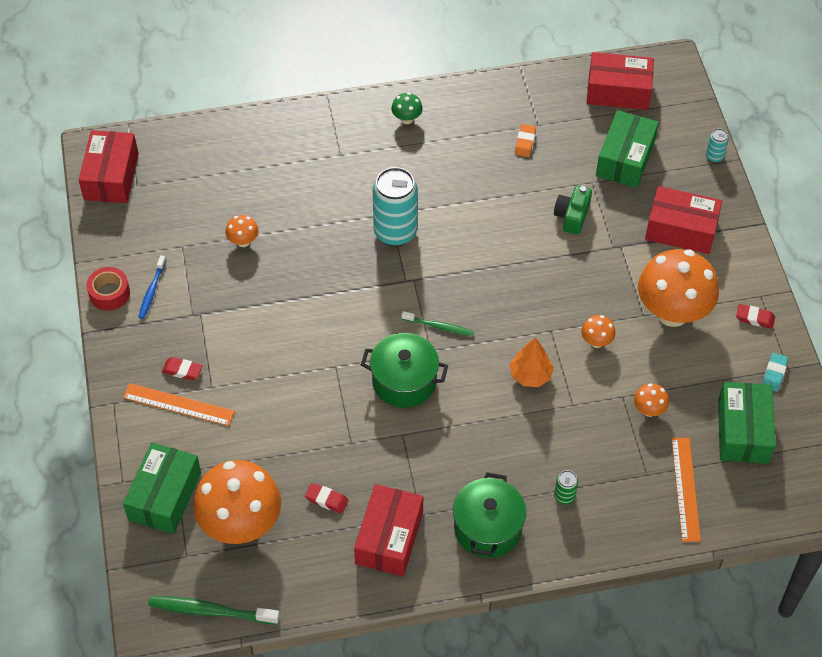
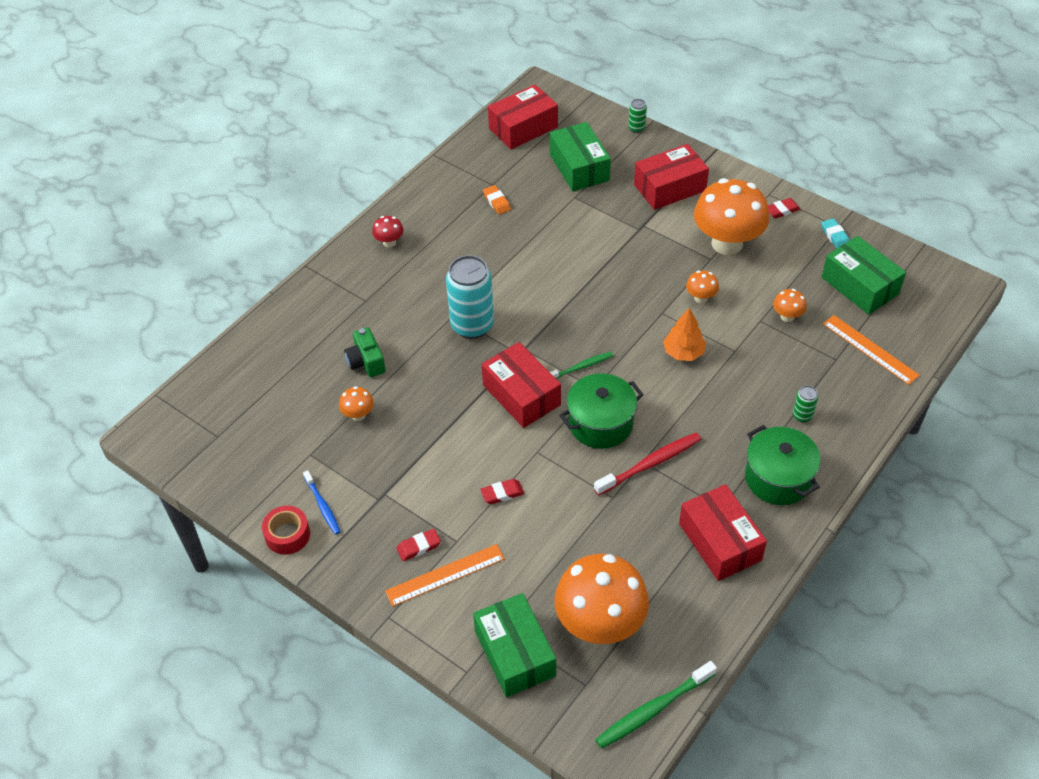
camera: 40 degrees left, 5 degrees down
red box [78,130,139,203] -> red box moved to [481,342,561,428]
red eraser [305,483,349,513] -> red eraser moved to [480,479,524,504]
green mushroom [391,92,423,124] -> red mushroom [372,216,403,247]
green camera [554,185,592,235] -> green camera moved to [344,327,386,377]
turquoise can [706,129,729,163] -> green can [628,99,647,133]
none -> red toothbrush [594,433,701,495]

